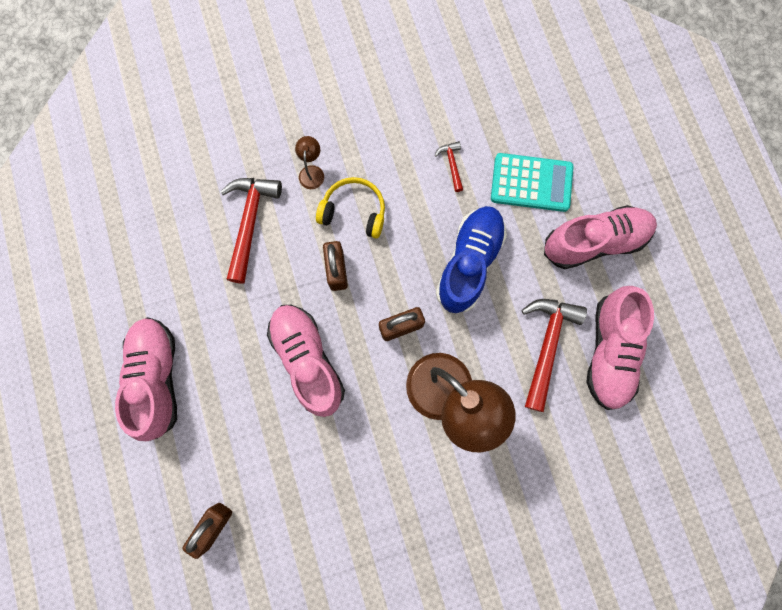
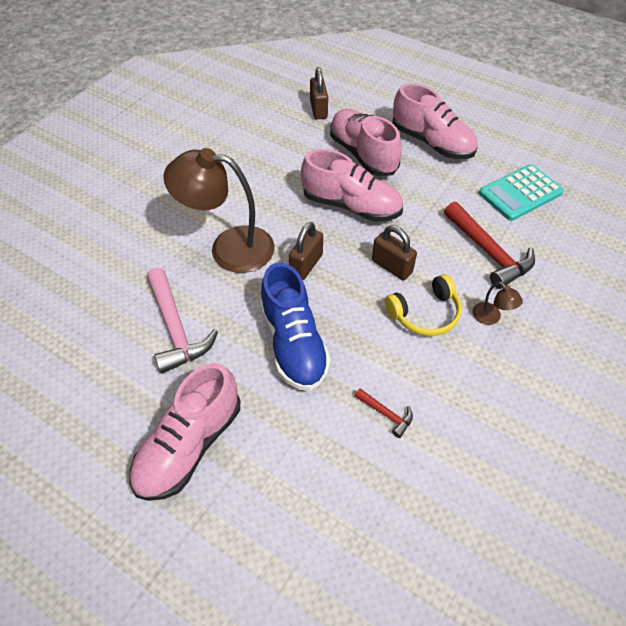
camera: 140 degrees right, 25 degrees down
turquoise calculator [491,153,574,212] -> turquoise calculator moved to [479,164,564,221]
red hammer [521,299,587,412] -> pink hammer [147,268,218,374]
pink shoe [586,286,654,410] -> pink shoe moved to [330,109,402,176]

